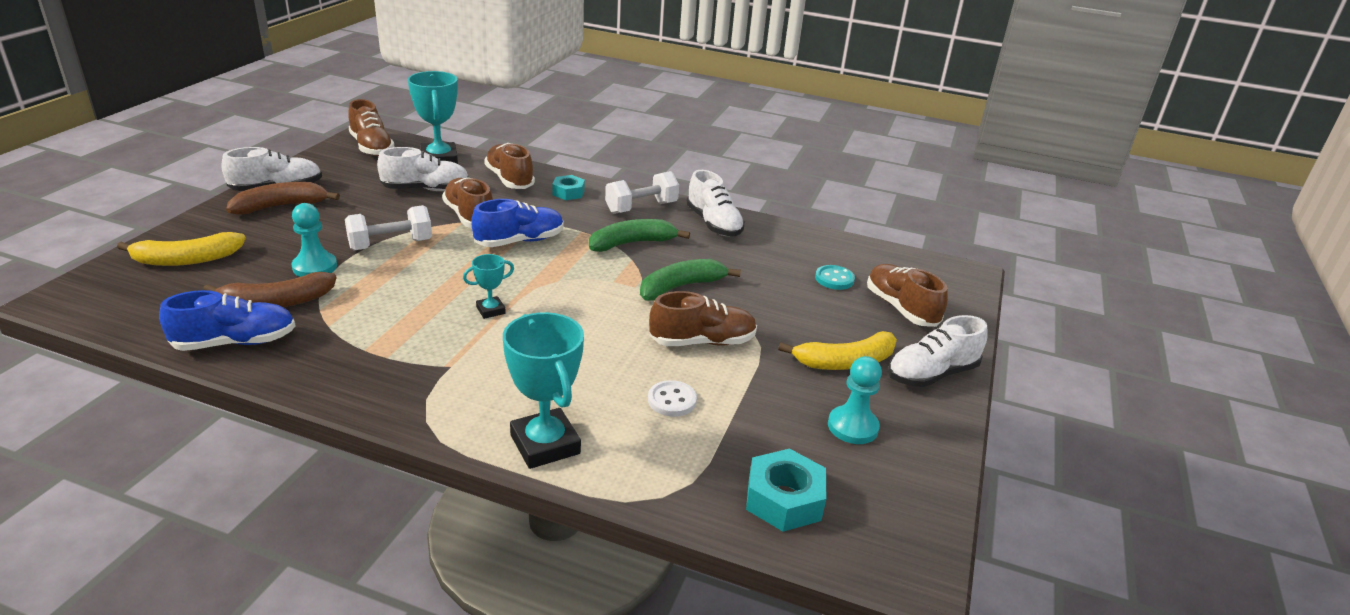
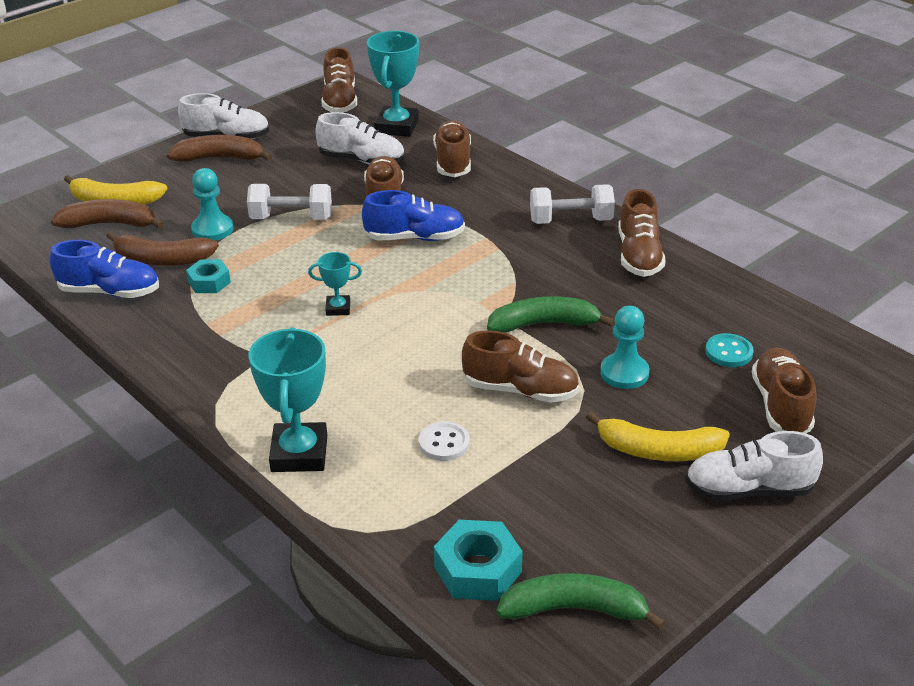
camera: 30 degrees right, 5 degrees up
turquoise nut [552,175,585,200] -> turquoise nut moved to [186,260,231,293]
green banana [589,219,690,252] -> green banana moved to [496,573,665,630]
white shoe [686,170,745,236] -> brown shoe [618,189,666,277]
turquoise pawn [828,356,882,444] -> turquoise pawn moved to [600,306,649,389]
none -> brown banana [51,199,164,229]

